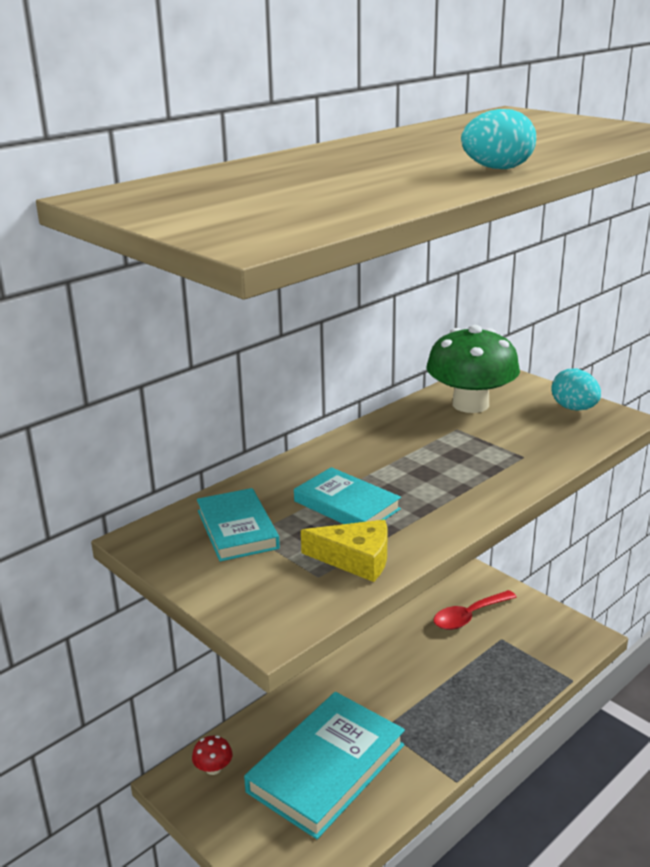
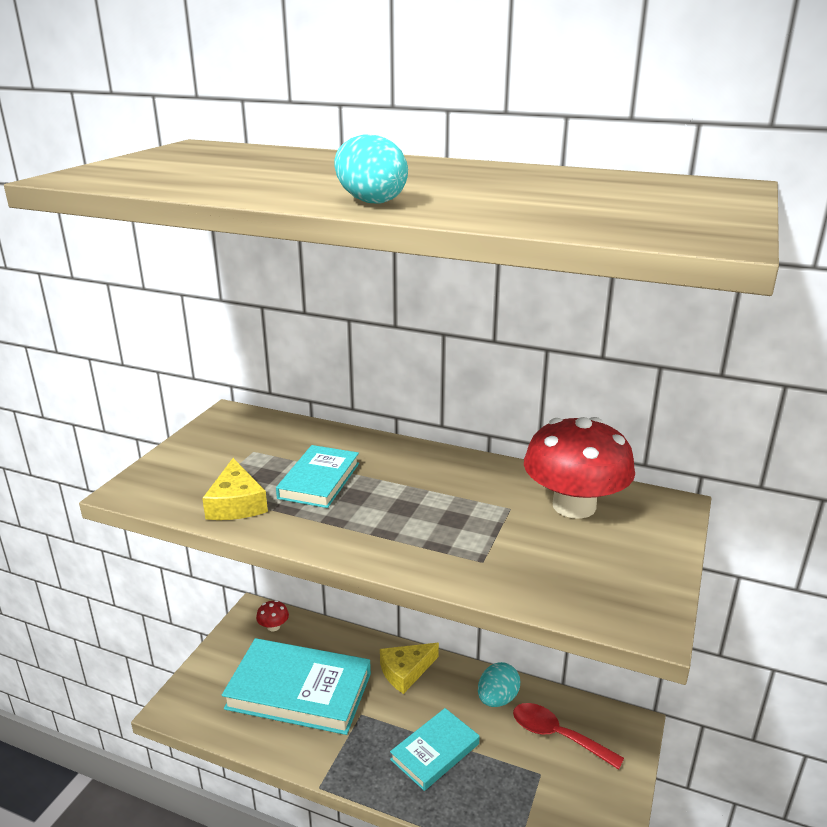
camera: 65 degrees right, 0 degrees up
turquoise book [197,488,280,561] -> turquoise book moved to [390,708,480,791]
green mushroom [426,325,520,413] -> red mushroom [524,417,635,519]
turquoise egg [551,368,601,411] -> turquoise egg moved to [478,662,520,707]
none -> yellow cheese [380,643,439,694]

